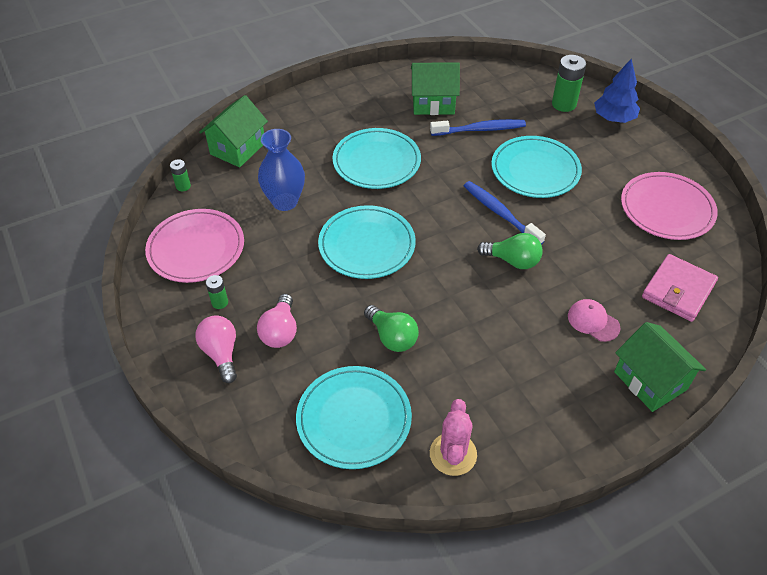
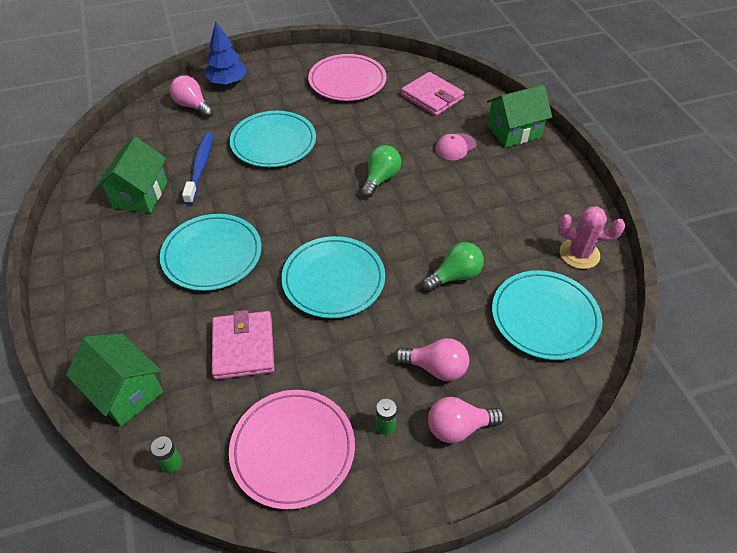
camera: 80 degrees left, 0 degrees up
blue vase [258,129,305,211] -> pink wallet [212,310,275,380]
blue toothbrush [464,181,546,245] -> none
green battery [552,55,586,112] -> pink light bulb [170,75,214,118]

